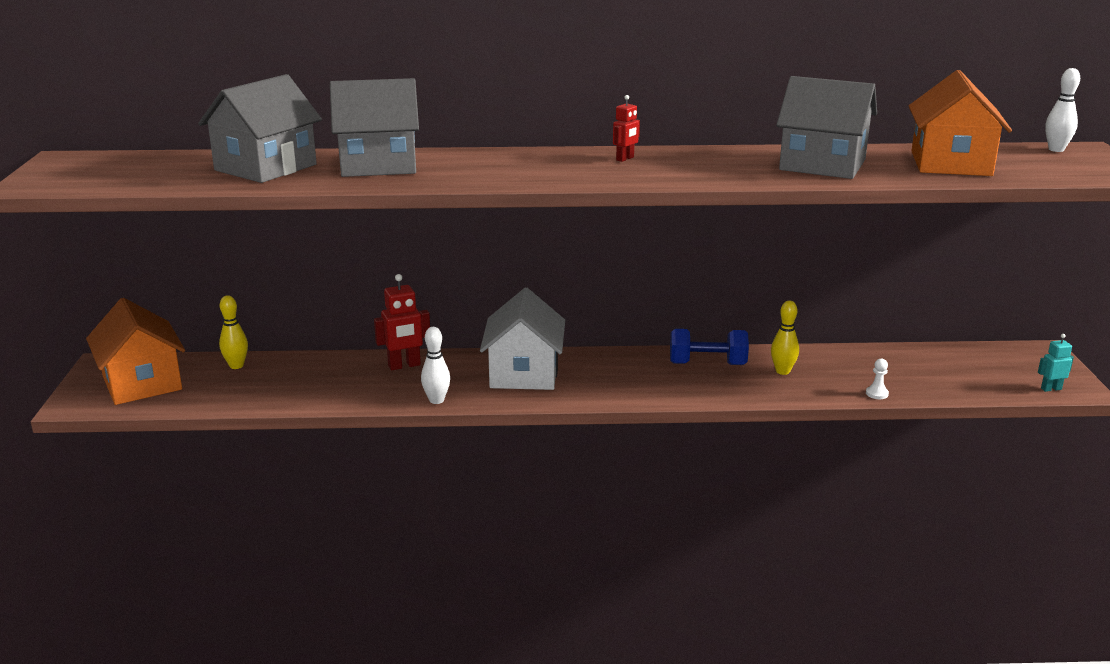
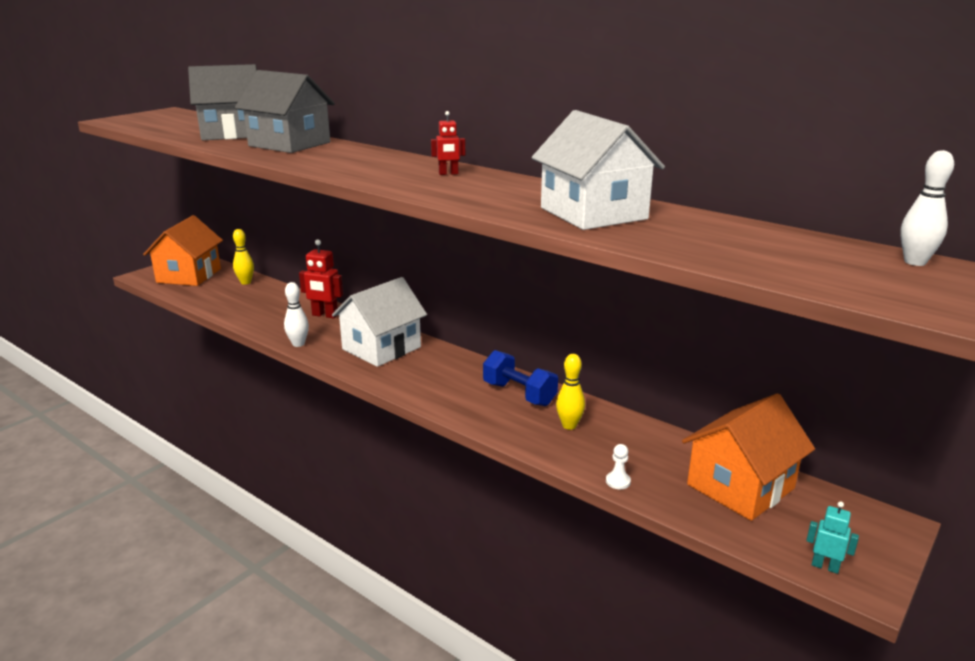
camera: 40 degrees right, 0 degrees up
grey house [776,76,877,179] -> white house [532,110,665,230]
orange house [909,70,1012,176] -> orange house moved to [682,393,815,521]

